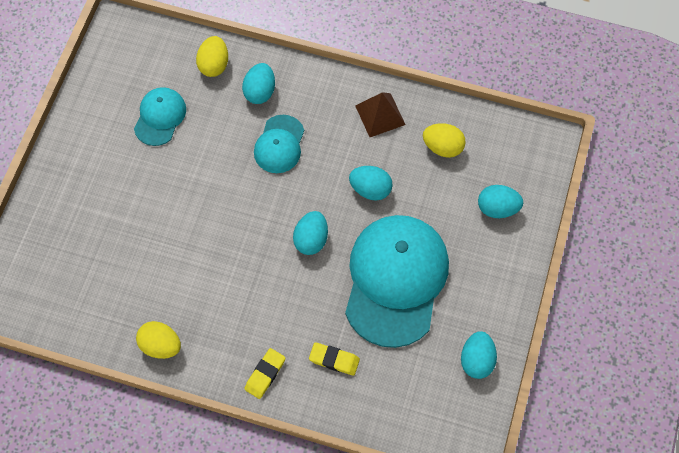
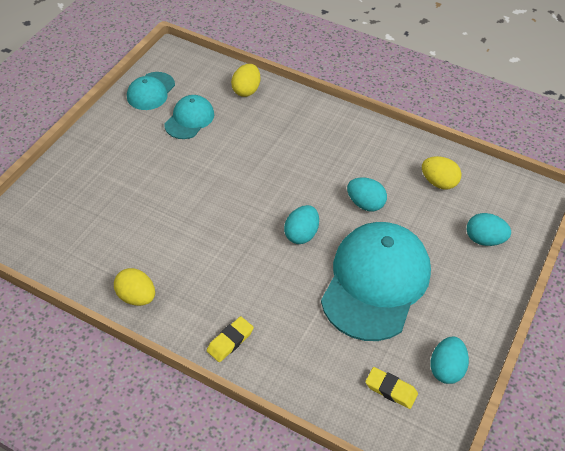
camera: 10 degrees right, 15 degrees down
turquoise egg [242,63,275,104] -> none
turquoise cap [254,115,304,173] -> turquoise cap moved to [127,72,175,110]
yellow eraser [309,342,360,376] -> yellow eraser moved to [365,367,418,409]
brown pyramid [355,92,405,137] -> none

